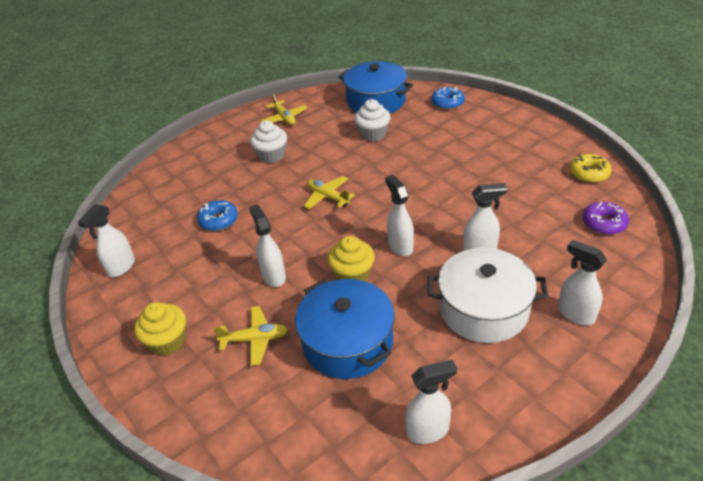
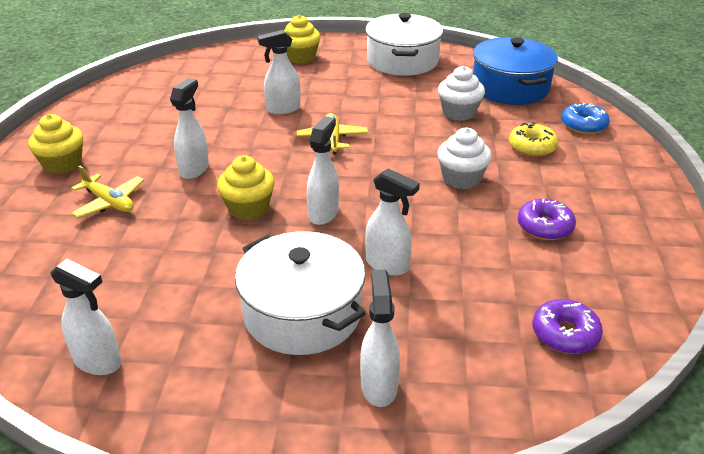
camera: 40 degrees right, 5 degrees down
white spray bottle [78,204,135,277] -> white spray bottle moved to [257,30,301,114]
blue donut [197,200,238,231] -> none
white cupcake [250,121,287,163] -> white cupcake moved to [437,128,492,189]
yellow plane [260,93,308,125] -> white pot [365,13,443,76]
blue pot [295,279,395,379] -> none
yellow donut [569,154,612,183] -> yellow donut moved to [509,122,559,157]
none -> yellow cupcake [283,15,321,64]
none -> purple donut [517,199,576,240]

